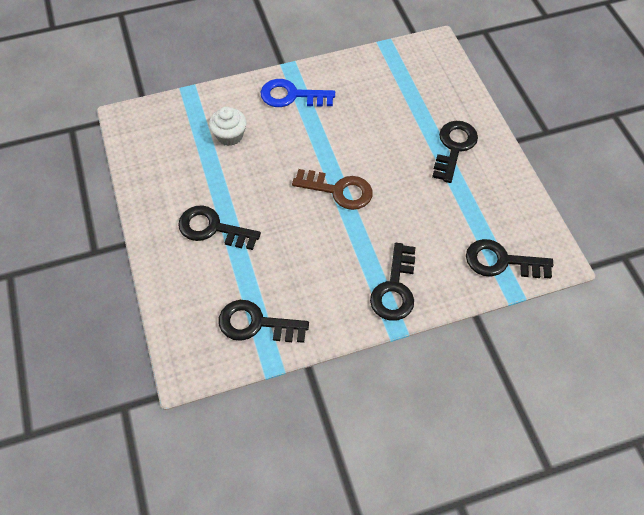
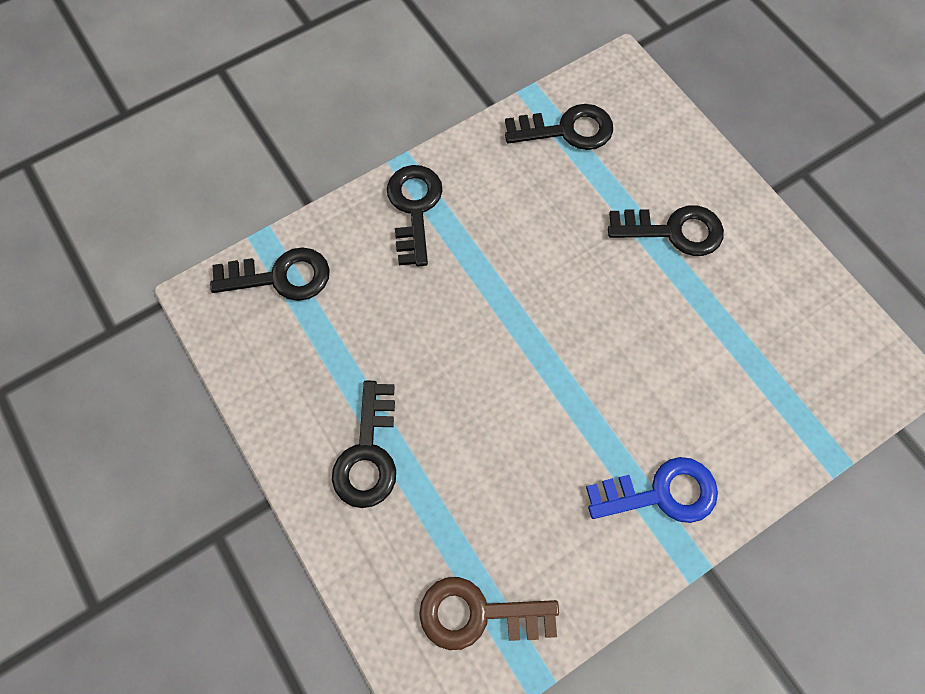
camera: 165 degrees right, 10 degrees up
white cupcake [209,107,246,146] -> none
brown key [292,169,373,210] -> brown key moved to [419,577,559,650]

